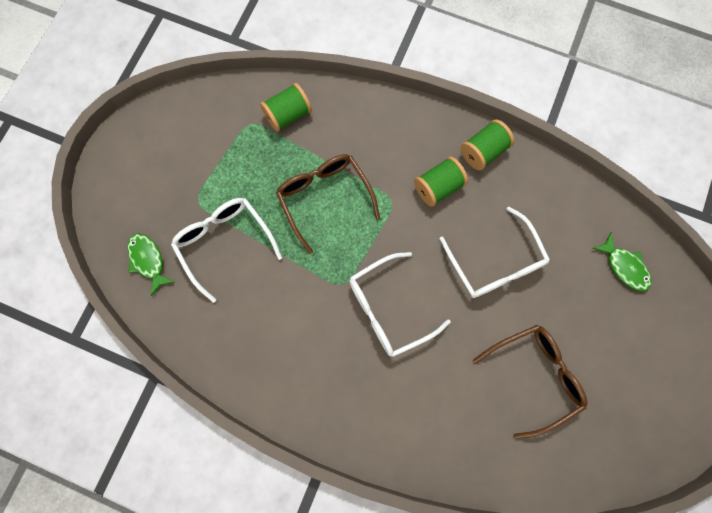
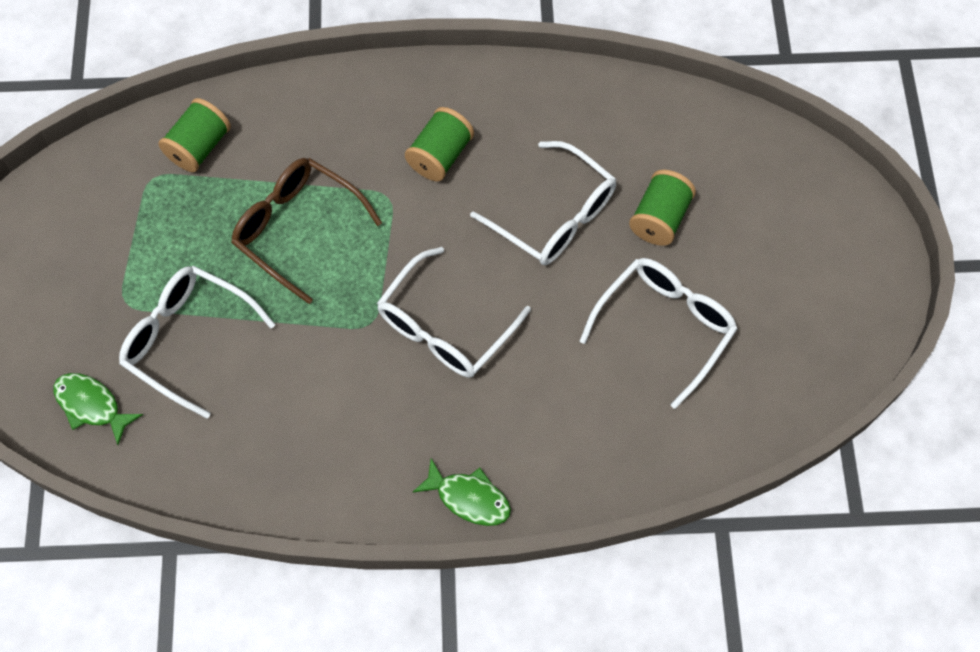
camera: 25 degrees left, 10 degrees down
green spool [461,119,514,171] -> green spool moved to [629,170,696,246]
brown glasses [473,325,588,439] -> white glasses [580,258,738,409]
green fish [592,232,651,291] -> green fish moved to [413,458,511,526]

